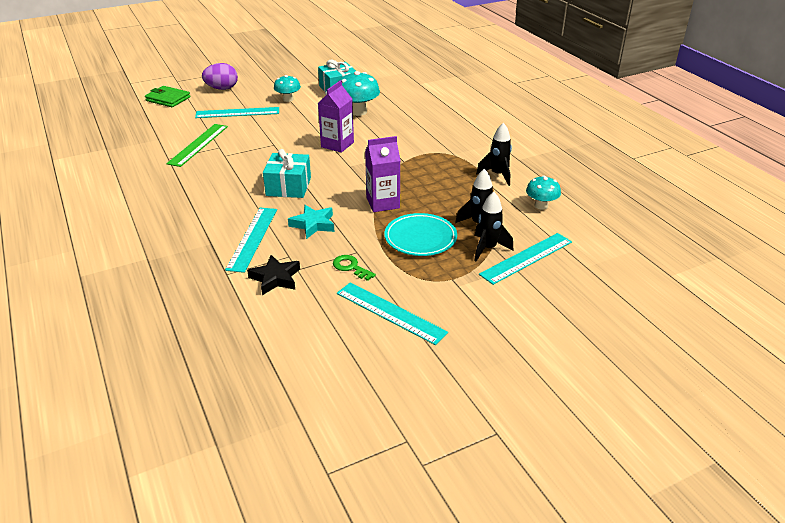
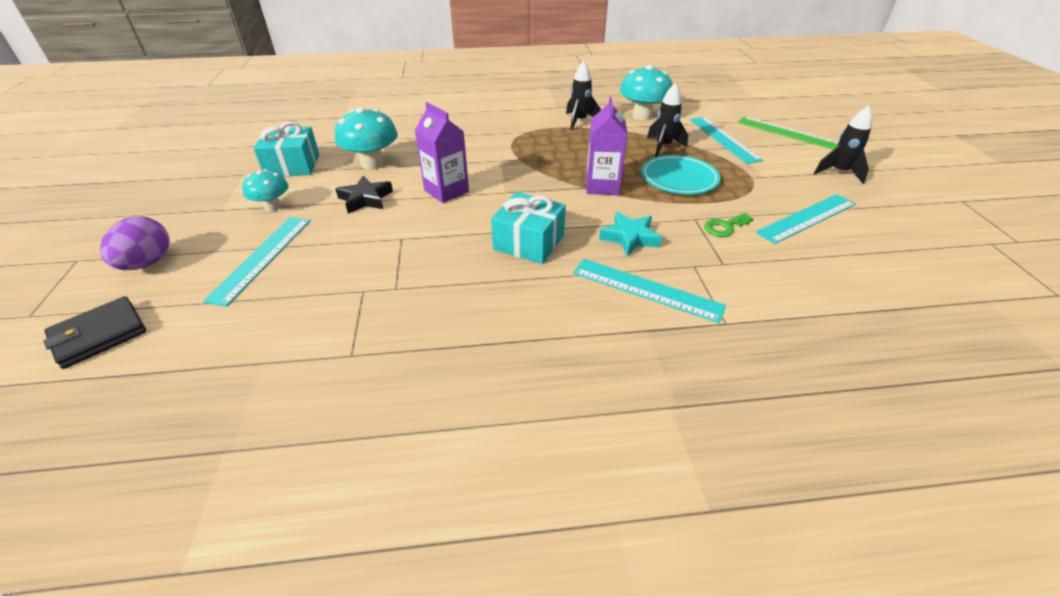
camera: 70 degrees left, 5 degrees up
green wallet [145,86,190,107] -> black wallet [43,296,146,369]
green ruler [166,124,228,167] -> green ruler moved to [738,116,839,150]
black star [247,255,300,295] -> black star moved to [336,176,393,214]
black rocket [474,192,513,262] -> black rocket moved to [814,106,872,184]
turquoise mushroom [526,175,561,210] -> turquoise mushroom [620,65,672,120], size x1.60

